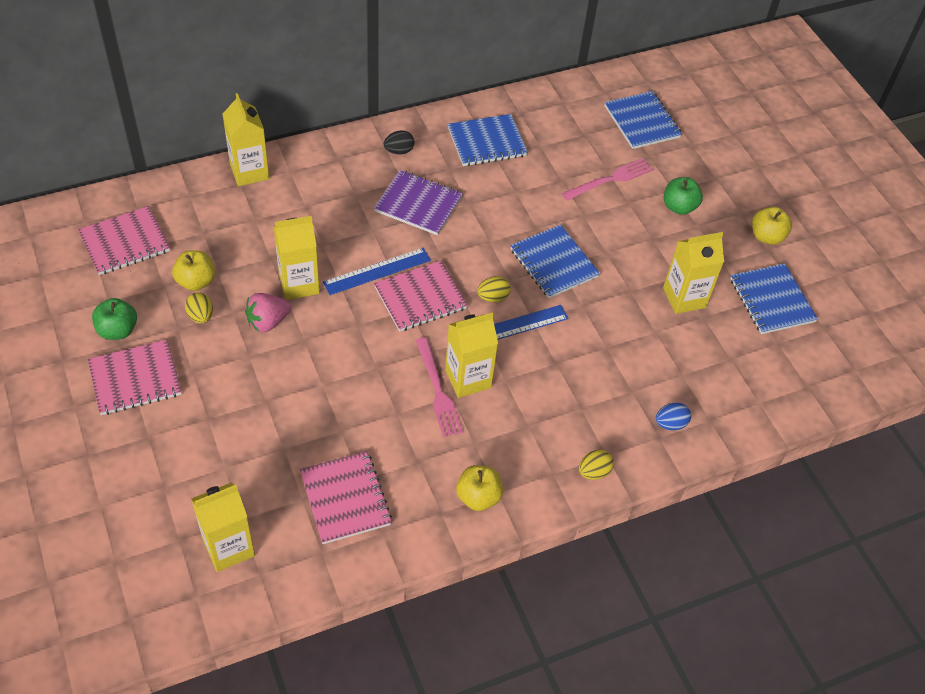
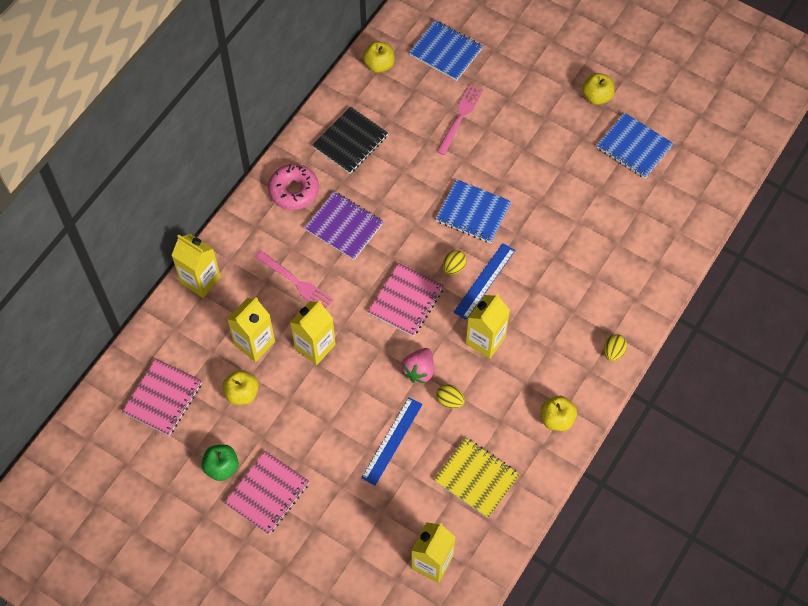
camera: 30 degrees left, 10 degrees up
yellow egg [185,292,213,323] -> yellow egg moved to [436,384,465,408]
pink strawberry [245,293,291,332] -> pink strawberry moved to [402,348,434,383]
pink notebook [300,451,392,544] -> yellow notebook [434,437,520,518]
blue ruler [323,248,431,295] -> blue ruler moved to [361,397,423,486]
purple notebook [374,170,463,235] -> purple notebook turned 45 degrees clockwise [304,191,384,260]
black egg [384,131,415,155] -> pink donut [268,164,319,210]
pink fork [415,337,463,437] -> pink fork moved to [255,250,333,308]
blue notebook [448,114,528,166] -> black notebook [312,107,388,174]
blue egg [656,402,691,430] -> none
yellow carton [663,232,724,314] -> yellow carton moved to [227,297,275,362]
green apple [664,177,703,215] -> none
none -> yellow apple [363,41,395,73]

